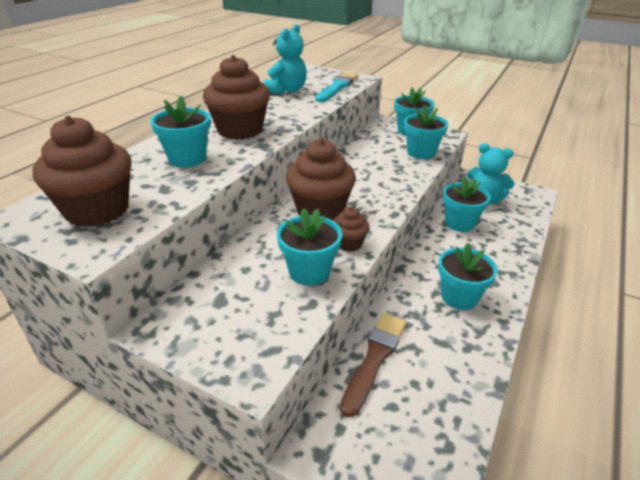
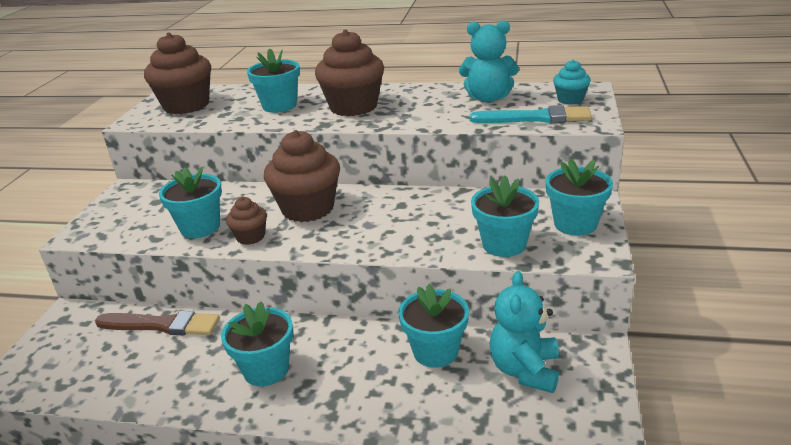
camera: 75 degrees right, 5 degrees down
none -> turquoise cupcake [553,60,591,105]

